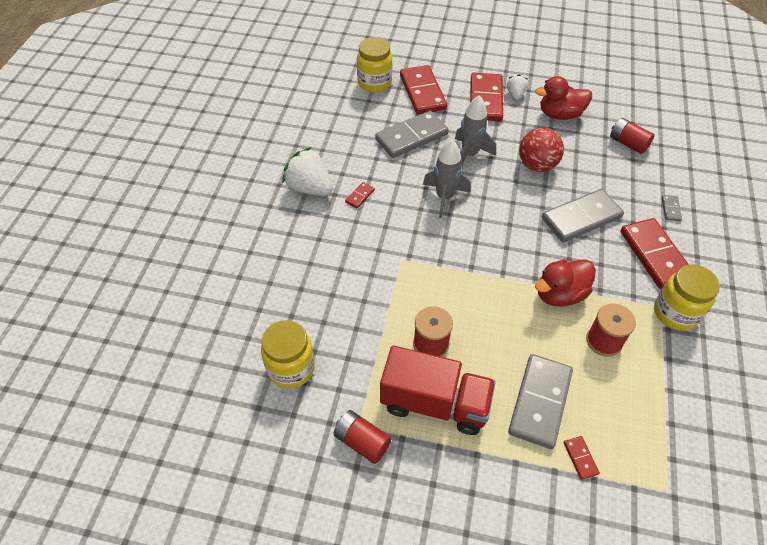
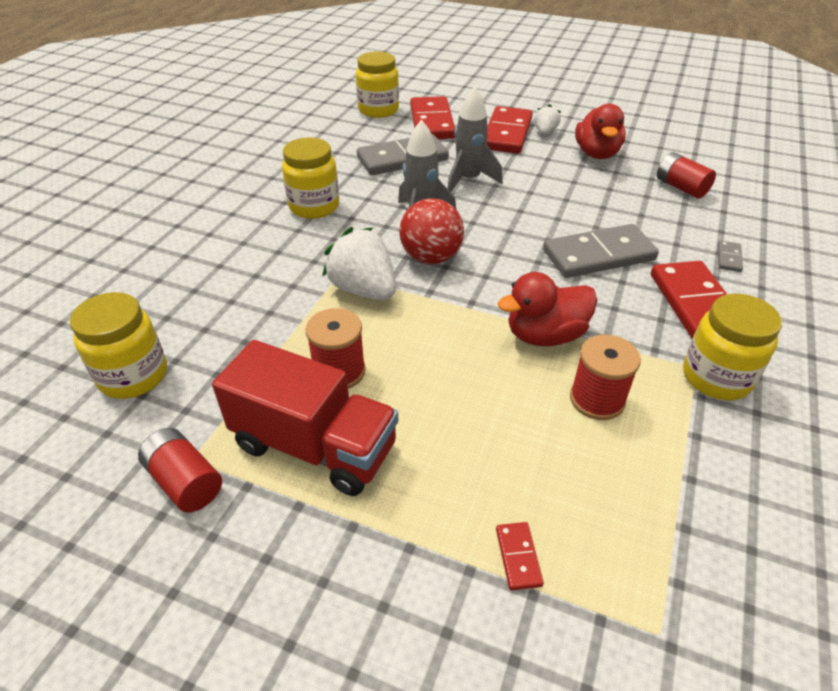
camera: 10 degrees right, 10 degrees down
white strawberry [282,147,333,196] -> white strawberry moved to [322,227,396,300]
red domino [345,182,375,208] -> yellow jar [282,137,339,219]
grey domino [508,354,573,449] -> none
red ball [519,128,564,172] -> red ball moved to [399,198,464,264]
red duck [535,76,592,120] -> red duck turned 90 degrees counterclockwise [575,104,626,159]

